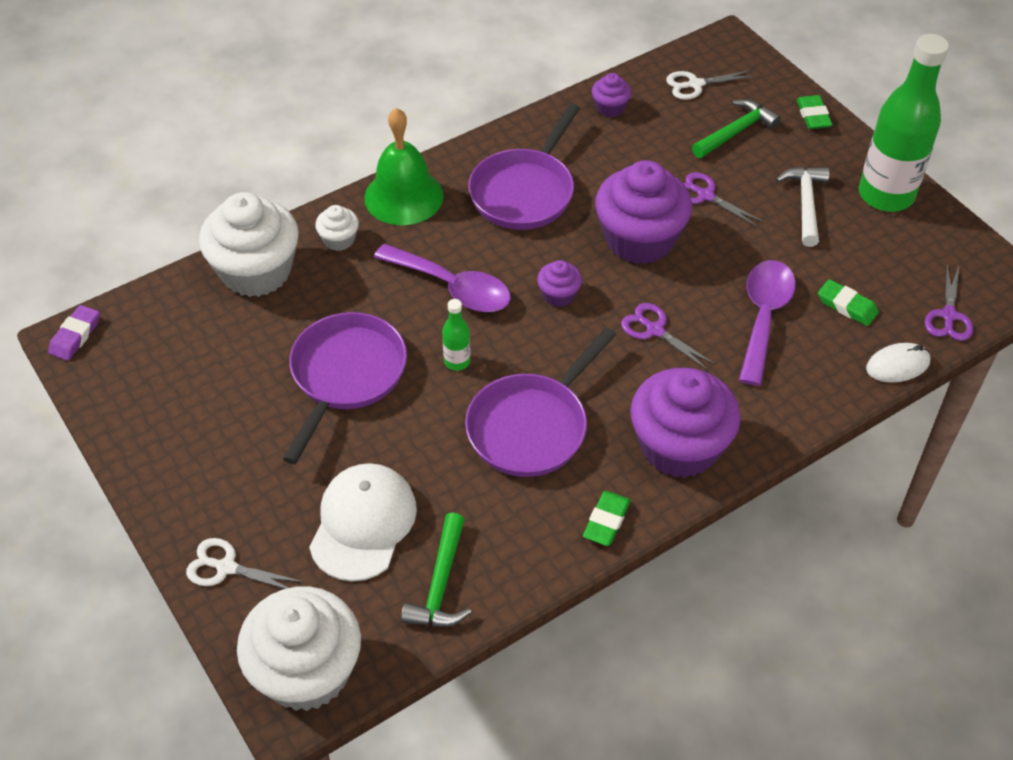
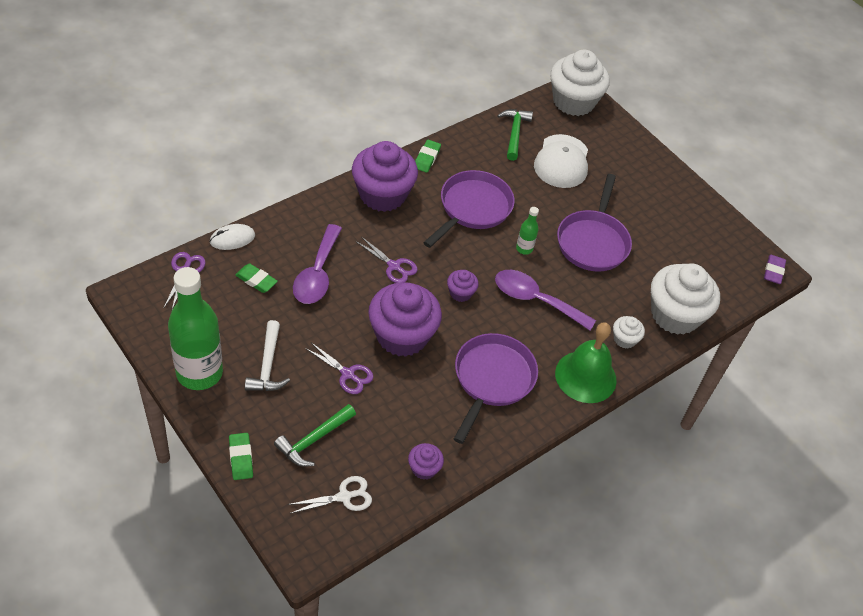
camera: 170 degrees right, 0 degrees up
white scissors [186,538,304,589] -> none

